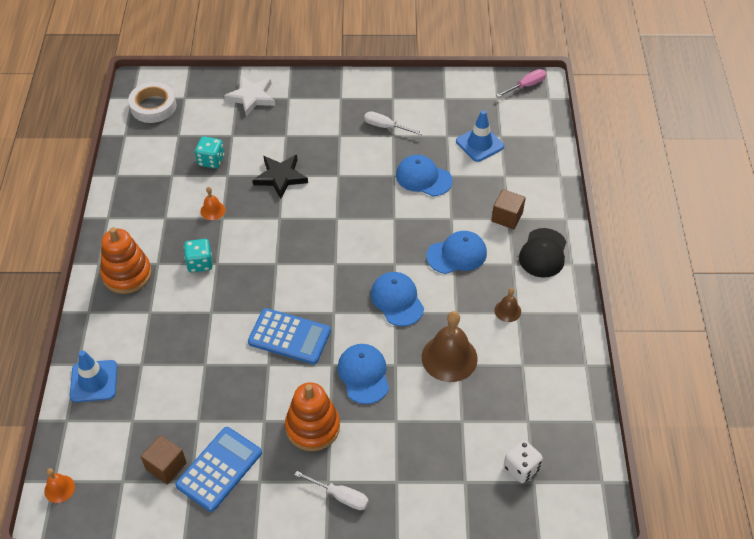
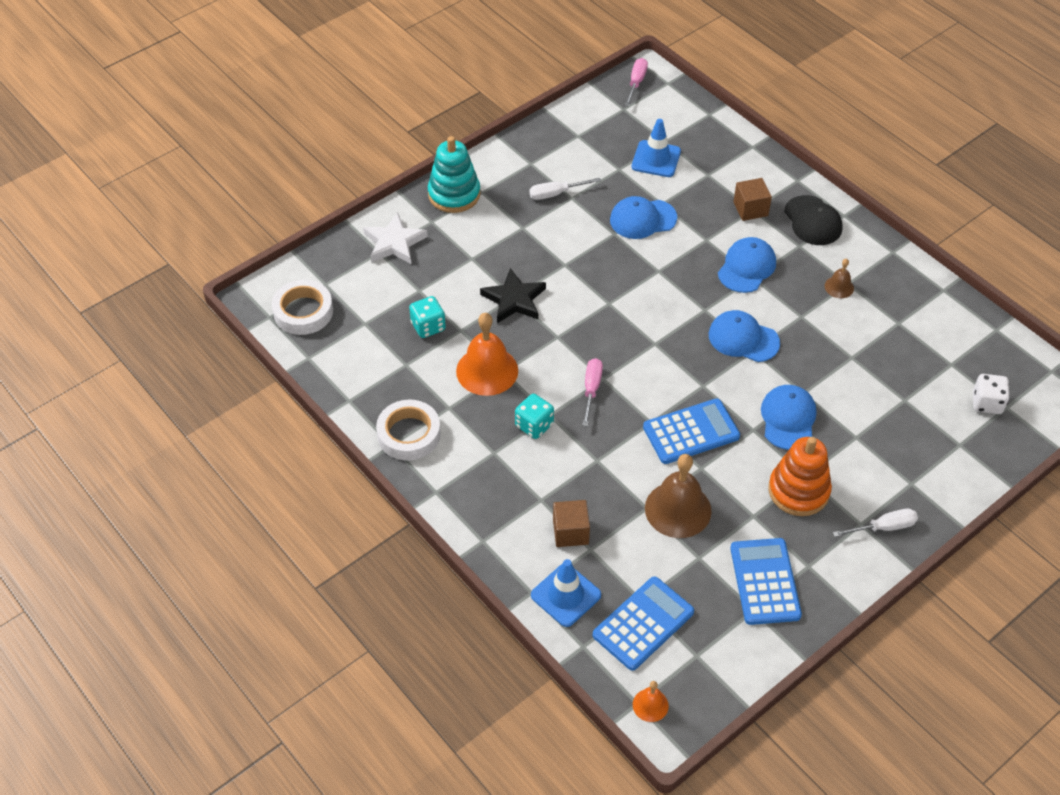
camera: 40 degrees left, 0 degrees up
orange stacking toy [100,227,152,294] -> none
brown cube [141,435,187,484] -> brown cube moved to [553,500,590,547]
orange bell [200,187,225,220] -> orange bell [456,313,518,396], size x2.03
blue cap [337,344,389,404] -> blue cap turned 60 degrees clockwise [761,385,816,450]
brown bell [422,311,478,382] -> brown bell moved to [645,454,712,538]
none -> white tape [376,400,441,461]
none -> turquoise stacking toy [428,136,480,213]
none -> pink screwdriver [582,358,603,427]
none -> blue calculator [593,576,694,671]

